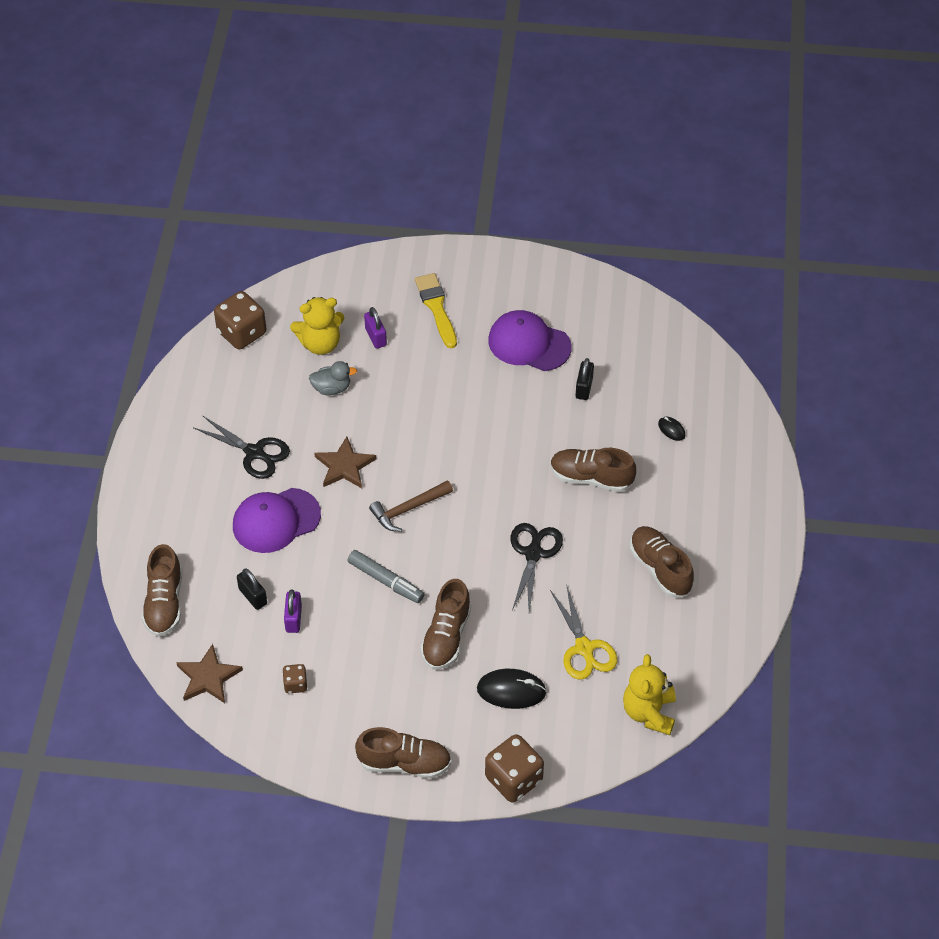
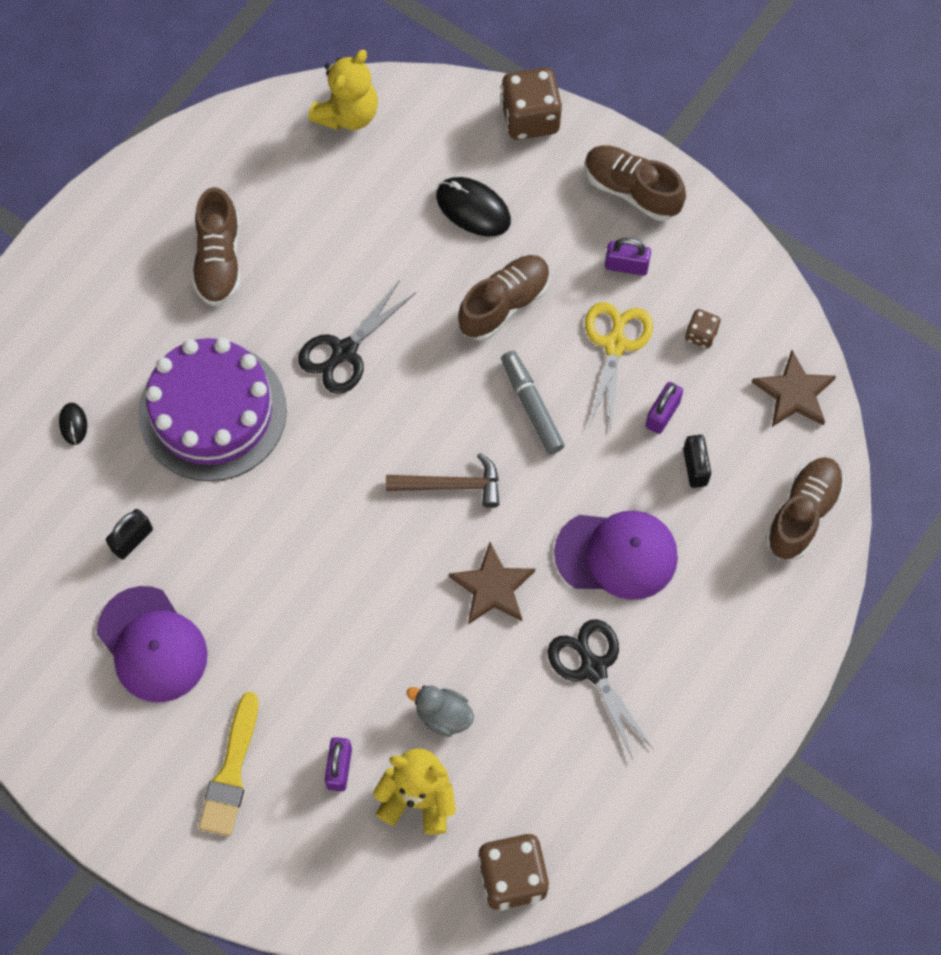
camera: 150 degrees left, 15 degrees up
brown shoe [550,448,636,492] -> purple cake [138,338,287,481]
yellow scissors [550,584,617,680] -> yellow scissors moved to [585,302,653,427]
none -> purple padlock [605,238,651,276]

